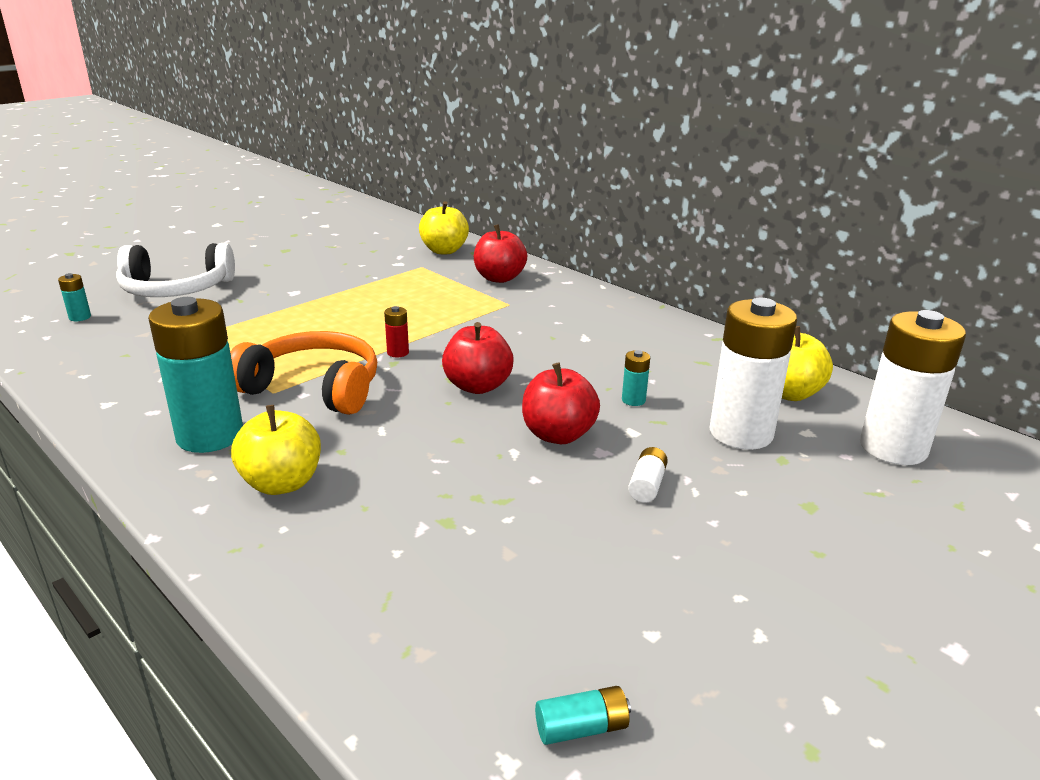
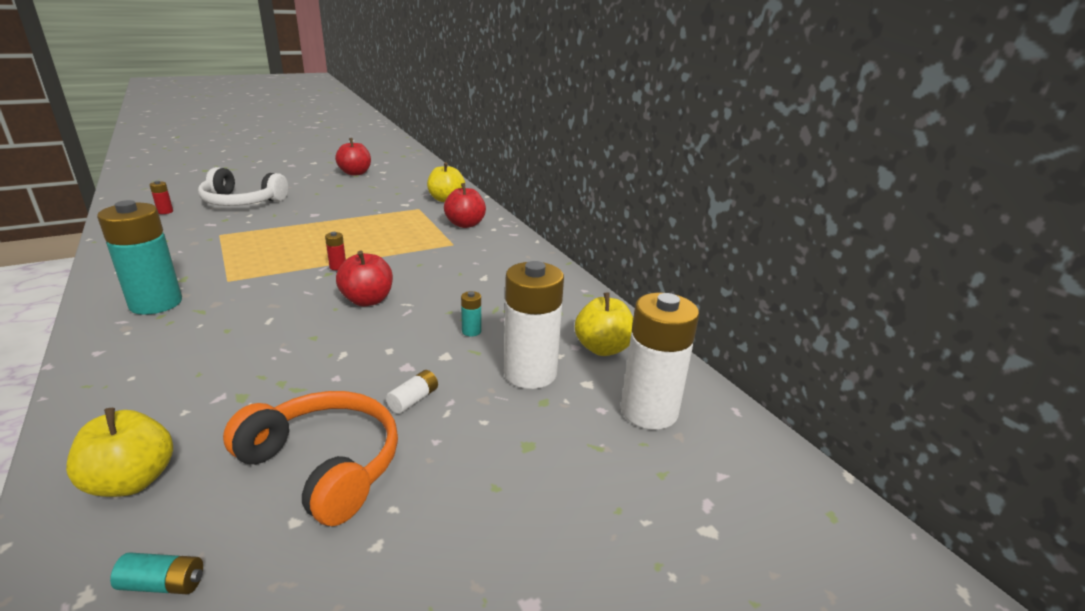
camera: 15 degrees right, 0 degrees up
turquoise battery [58,273,91,321] -> red battery [149,181,173,214]
orange headphones [230,331,377,415] -> orange headphones moved to [223,391,398,526]
yellow apple [231,405,321,495] -> yellow apple moved to [66,408,173,497]
red apple [522,363,600,444] -> red apple moved to [335,138,371,176]

